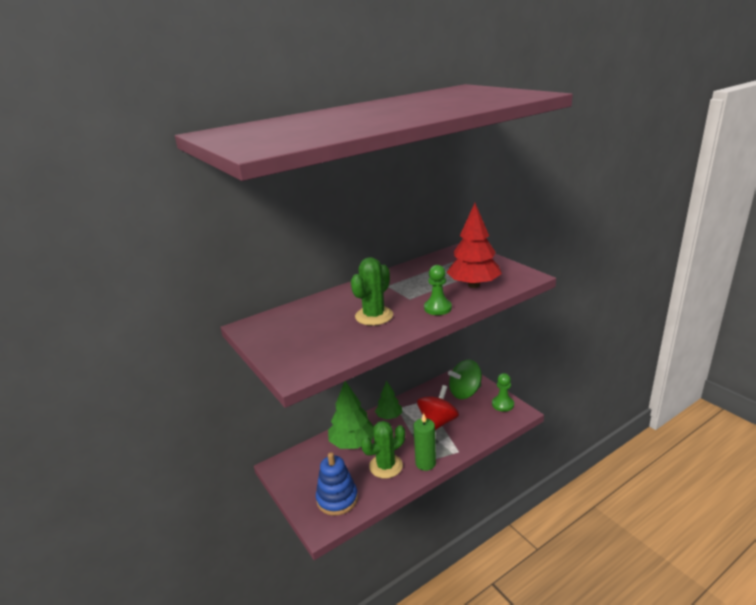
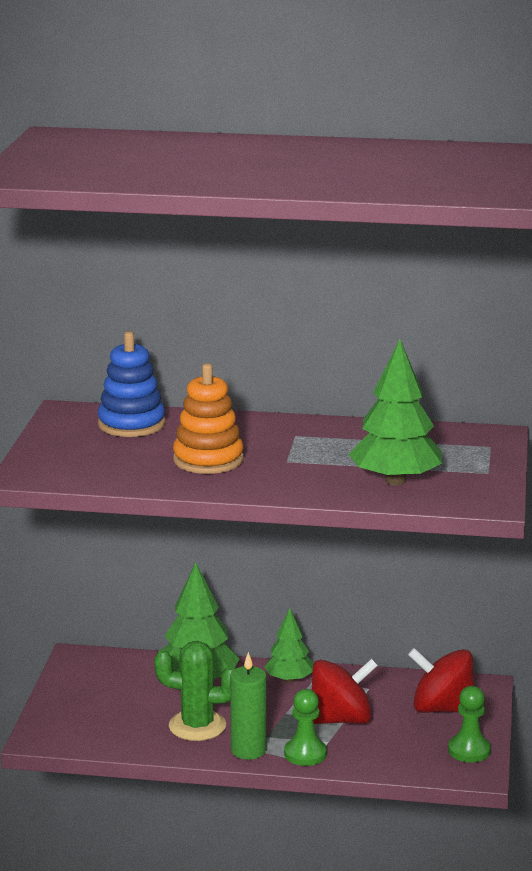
camera: 40 degrees right, 5 degrees down
blue stacking toy [316,452,358,516] -> blue stacking toy moved to [97,331,165,437]
green cactus [351,257,393,326] -> orange stacking toy [173,363,244,474]
green pawn [424,265,452,315] -> green pawn moved to [284,689,327,766]
red tree [446,203,502,288] -> green tree [348,339,442,486]
green spinning top [448,360,482,399] -> red spinning top [408,648,474,713]

